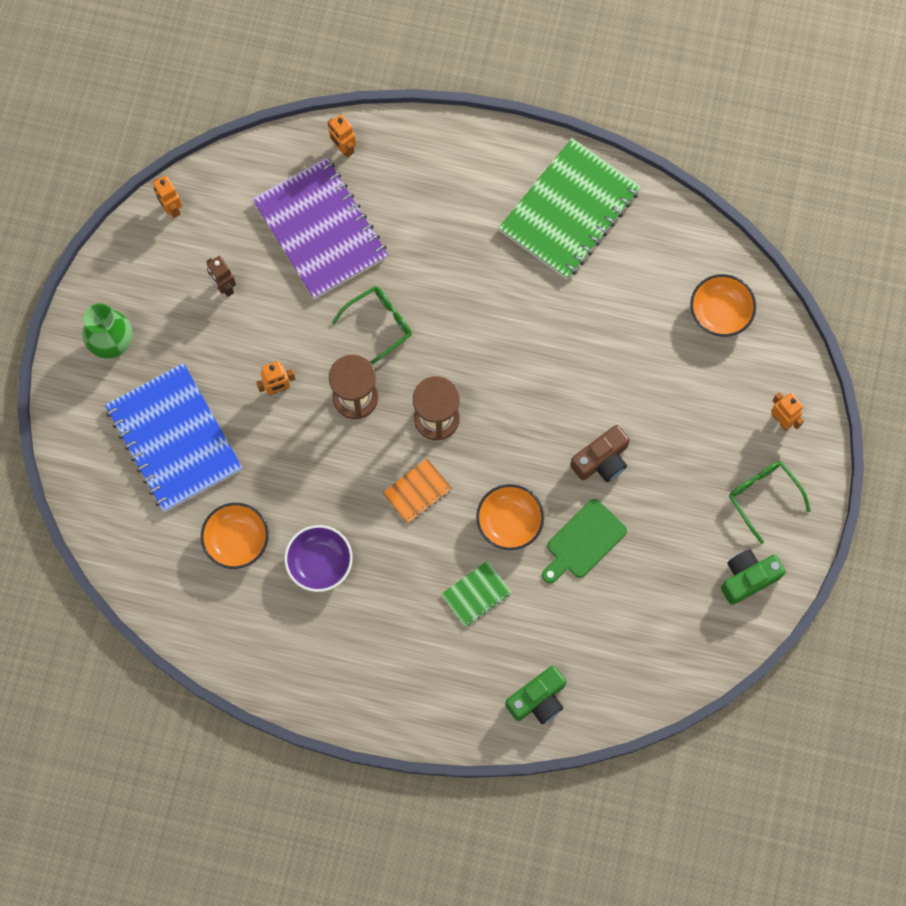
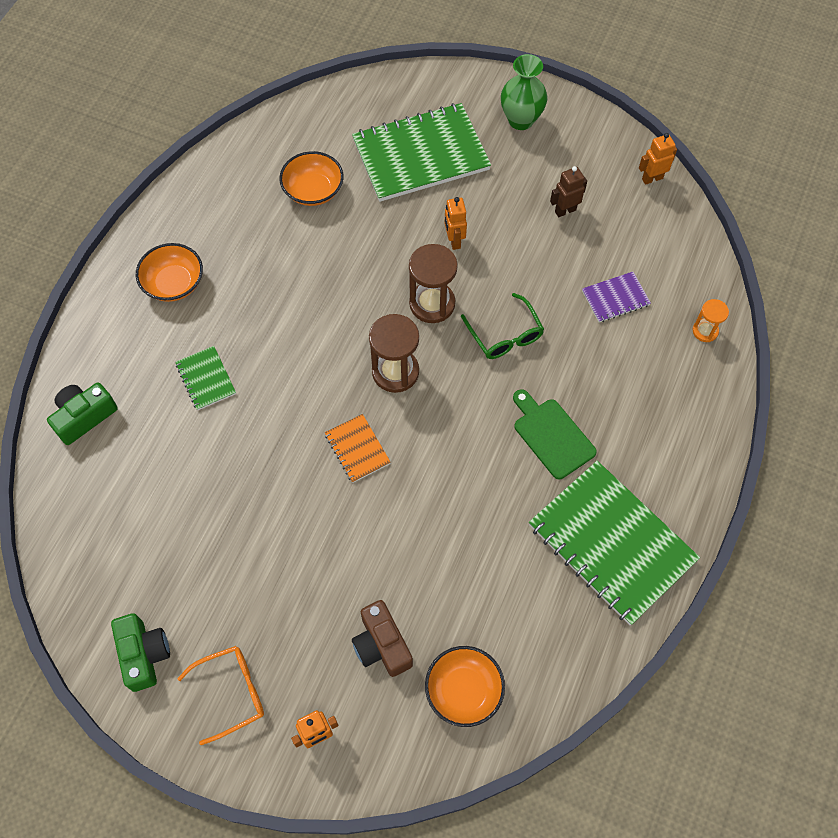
camera: 100 degrees right, 10 degrees down
blue notebook [105,363,242,512] -> green notebook [352,103,491,202]
purple notebook [252,157,388,299] -> purple notebook [582,272,651,322], size x0.45
purple bowl [284,525,353,592] -> none
orange robot [327,114,356,158] -> orange hourglass [693,299,729,342]
orange notebook [383,458,452,524] -> orange notebook moved to [325,414,391,483]
orange bowl [476,484,544,550] -> orange bowl moved to [136,243,203,302]
green camera [505,666,566,724] -> green camera turned 75 degrees clockwise [47,383,118,445]
green cutting board [542,499,627,583] -> green cutting board moved to [513,390,597,479]
brown camera [570,425,630,482] -> brown camera moved to [352,600,413,677]
green glasses [729,461,811,544] -> orange glasses [177,646,264,745]

